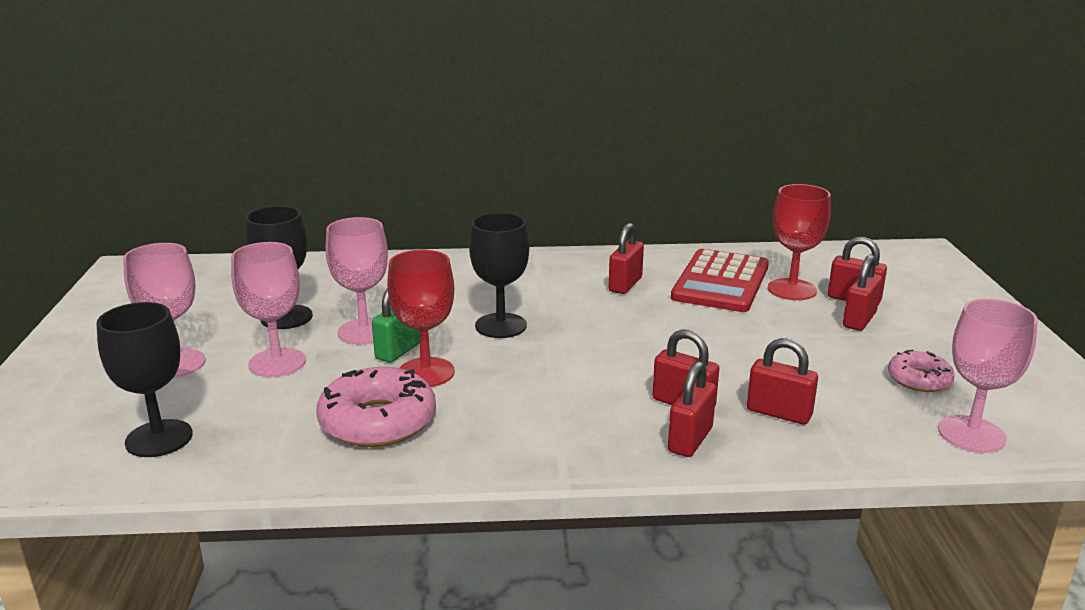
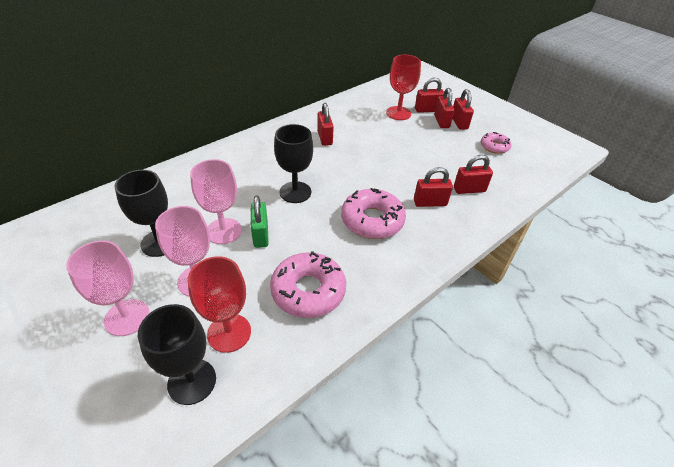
camera: 40 degrees left, 20 degrees up
red goblet [387,250,455,387] -> red goblet moved to [188,256,251,353]
red padlock [668,361,716,457] -> red padlock moved to [452,89,474,130]
red calculator [671,249,769,312] -> none
pink goblet [938,299,1038,453] -> none
none -> pink donut [341,188,406,239]

